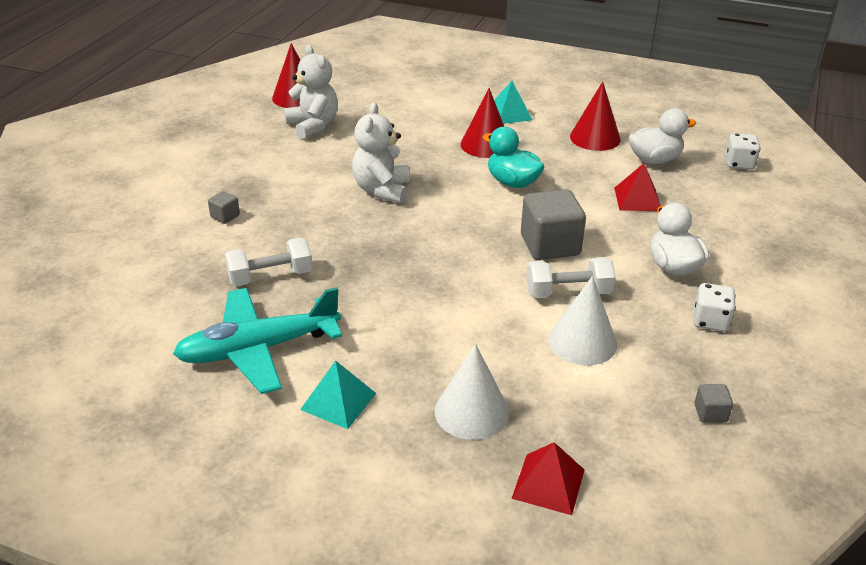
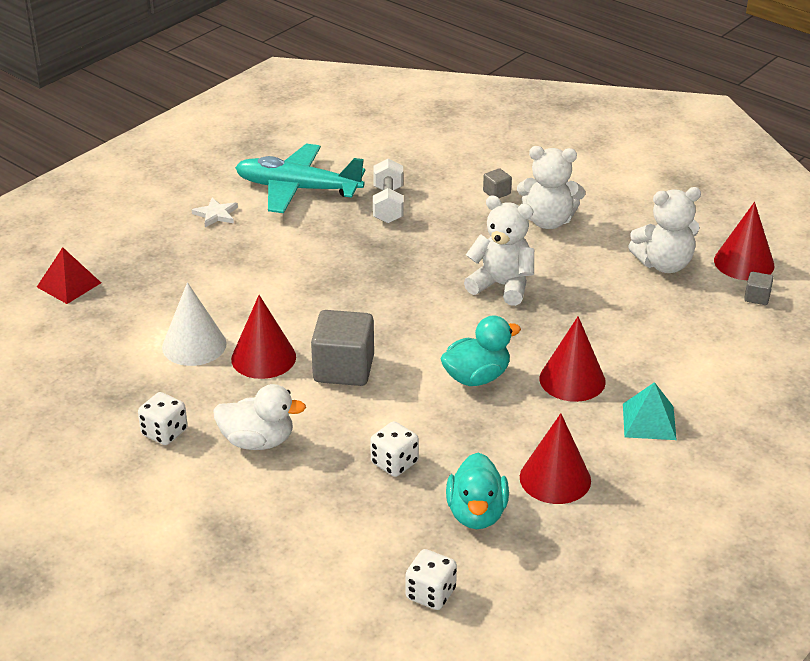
camera: 110 degrees right, 0 degrees up
turquoise plane [173,287,342,394] -> turquoise plane turned 75 degrees counterclockwise [235,143,365,213]
turquoise pyramid [300,361,376,429] -> white star [192,198,238,227]
white cone [435,344,509,440] -> none
white dumbbell [526,257,616,298] -> red cone [231,295,296,379]
red pyramid [614,163,660,211] -> white dice [370,421,419,477]
white duck [629,109,697,164] -> turquoise duck [446,453,509,529]
grey cube [694,384,733,423] -> grey cube moved to [744,272,773,305]
none -> white teddy bear [517,146,585,229]

